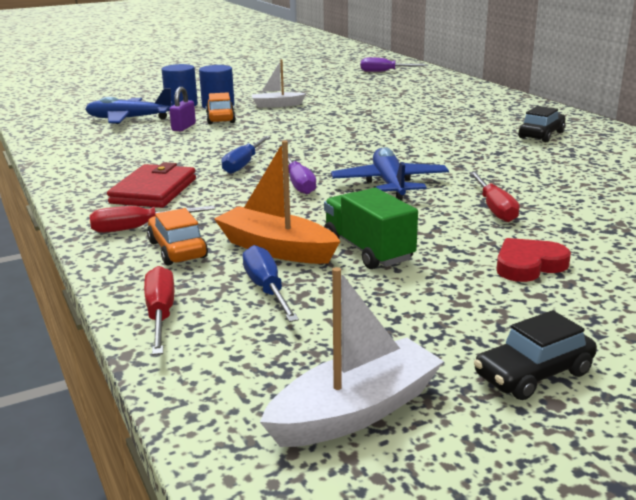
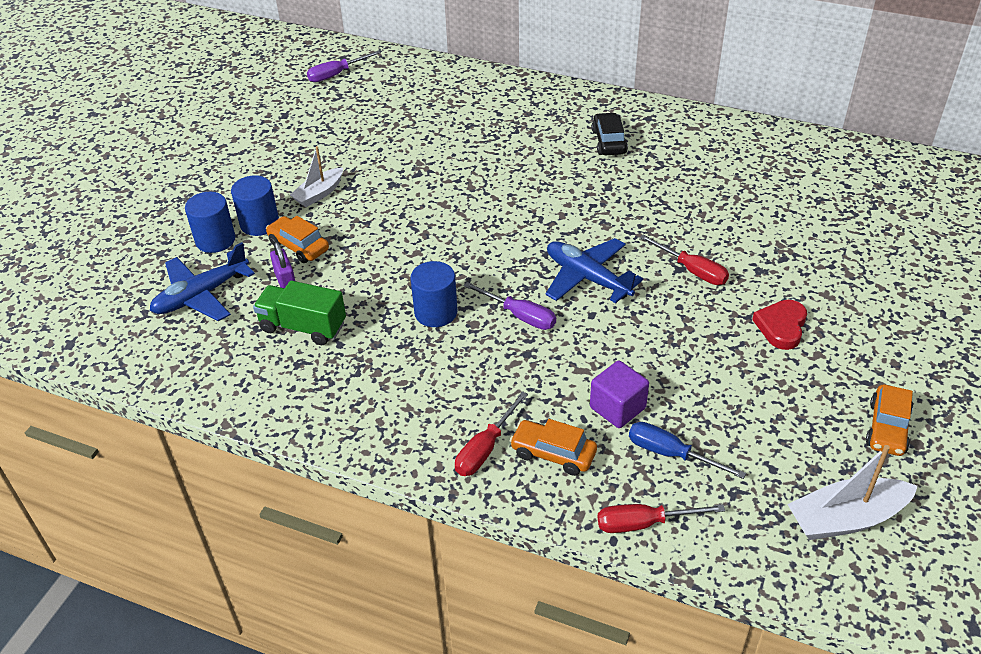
camera: 40 degrees left, 20 degrees up
red wallet [107,162,196,208] -> none
red screwdriver [144,266,174,355] -> red screwdriver turned 45 degrees counterclockwise [598,504,725,533]
orange boat [214,141,340,264] -> purple cube [590,360,649,428]
blue screwdriver [221,136,270,174] -> blue cylinder [410,261,458,327]
white boat [260,267,444,447] -> white boat turned 120 degrees counterclockwise [787,445,918,540]
green truck [324,188,418,269] -> green truck moved to [253,280,346,345]
black car [474,310,597,400] -> orange car [866,384,913,456]

